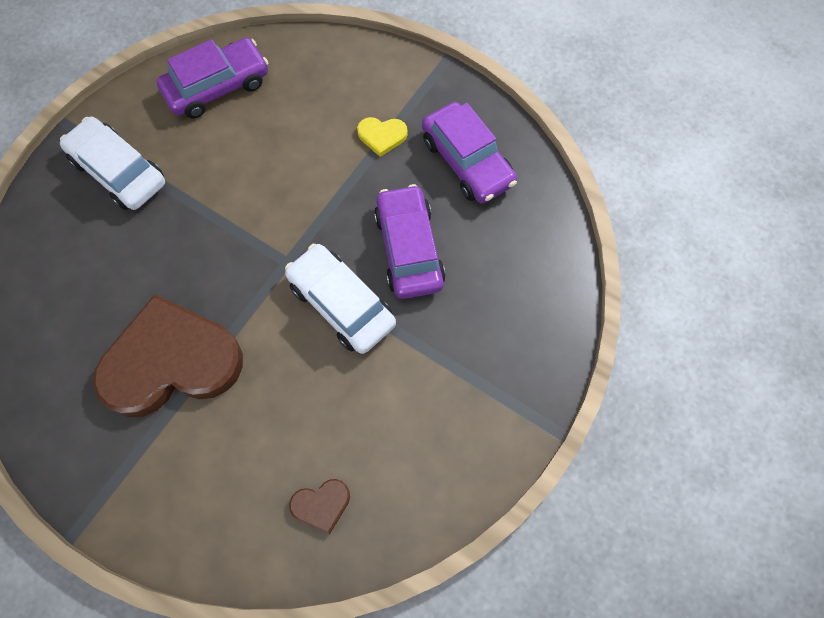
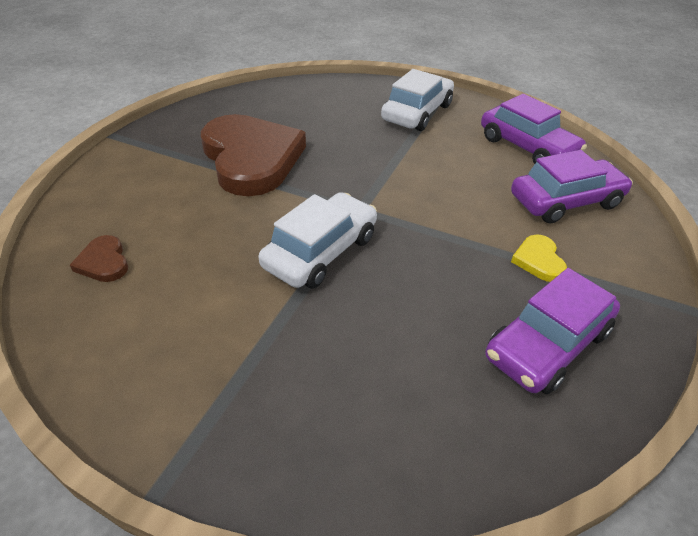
camera: 80 degrees right, 25 degrees down
purple car [374,184,446,299] -> purple car moved to [511,150,633,223]

